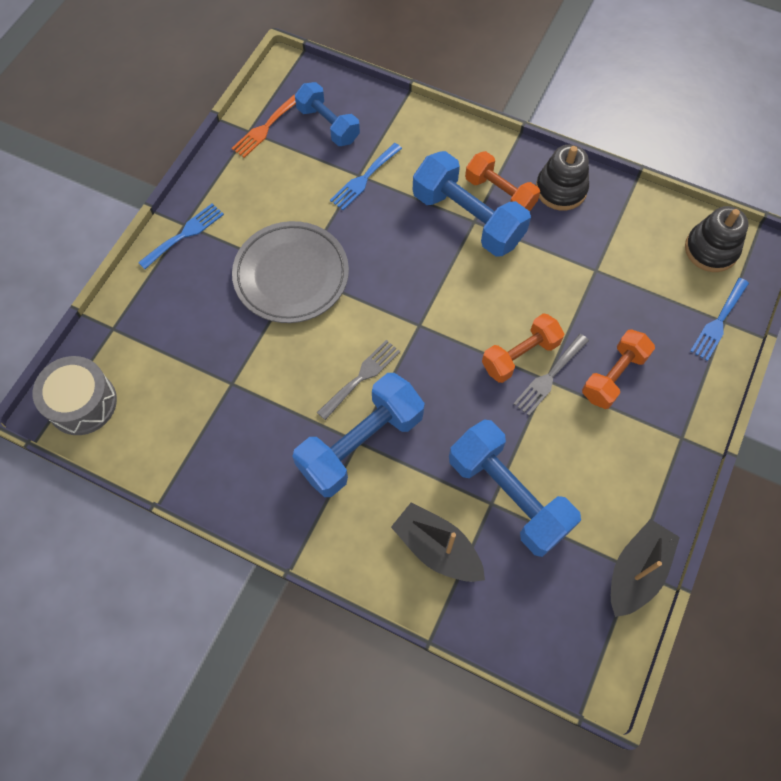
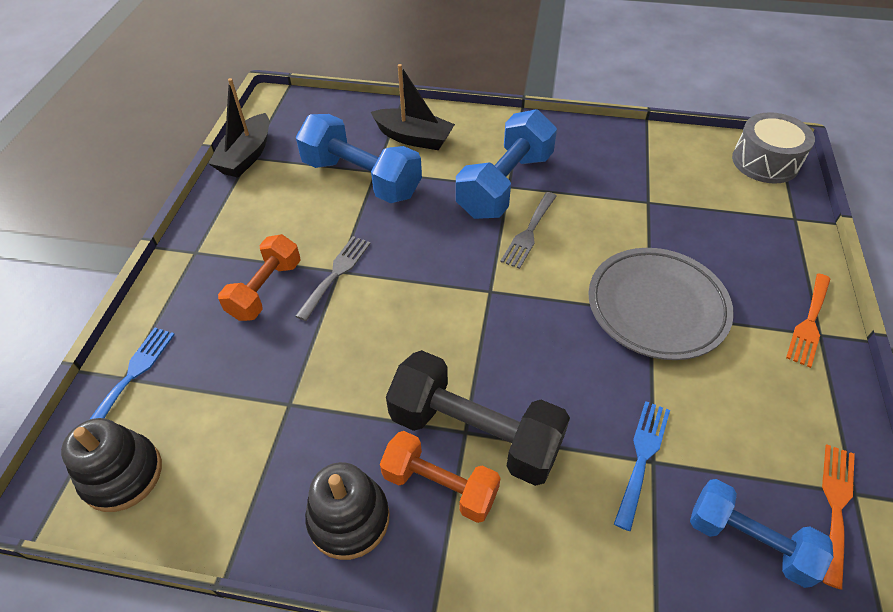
camera: 165 degrees right, 15 degrees down
blue fork [138,203,224,269] -> orange fork [786,274,830,368]
blue dumbbell [413,151,531,257] -> black dumbbell [386,350,570,486]
orange dumbbell [482,313,564,383] -> none

